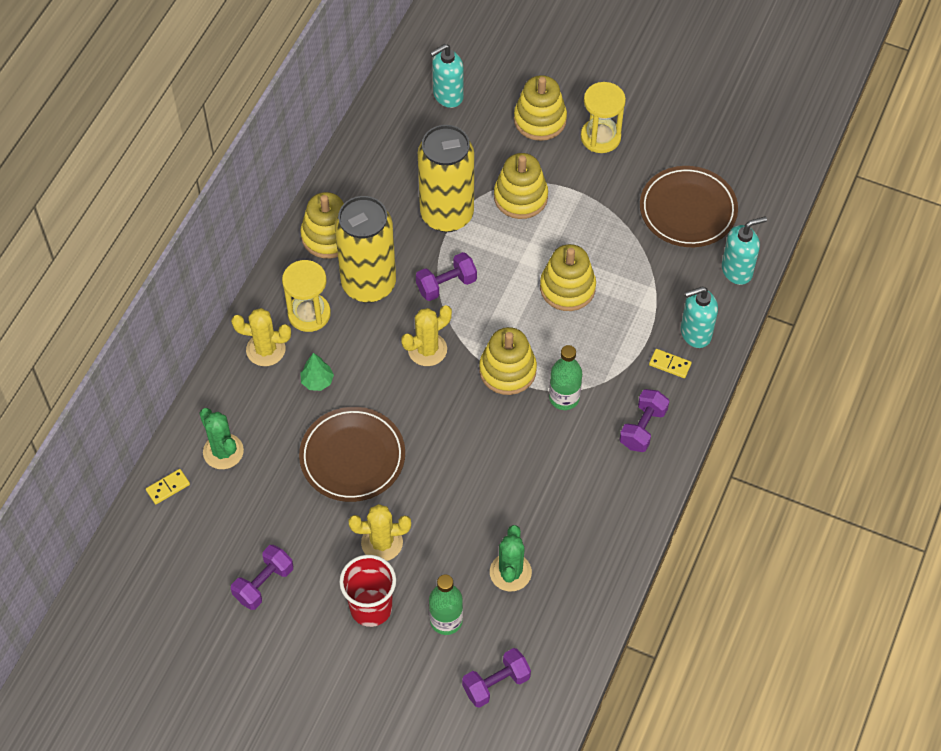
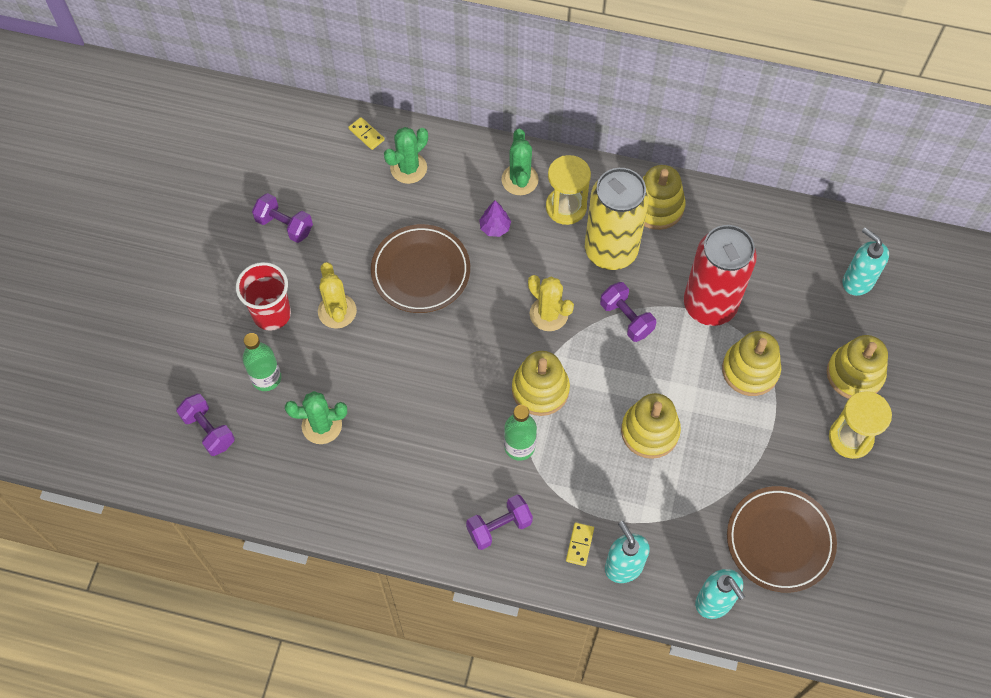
camera: 80 degrees right, 5 degrees up
yellow cactus [231,308,291,366] -> green cactus [501,129,539,195]
green tree [300,353,334,391] -> purple tree [479,200,511,237]
yellow can [418,125,474,232] -> red can [684,225,757,326]
purple dumbbell [619,389,669,452] -> purple dumbbell turned 45 degrees counterclockwise [466,494,533,550]

